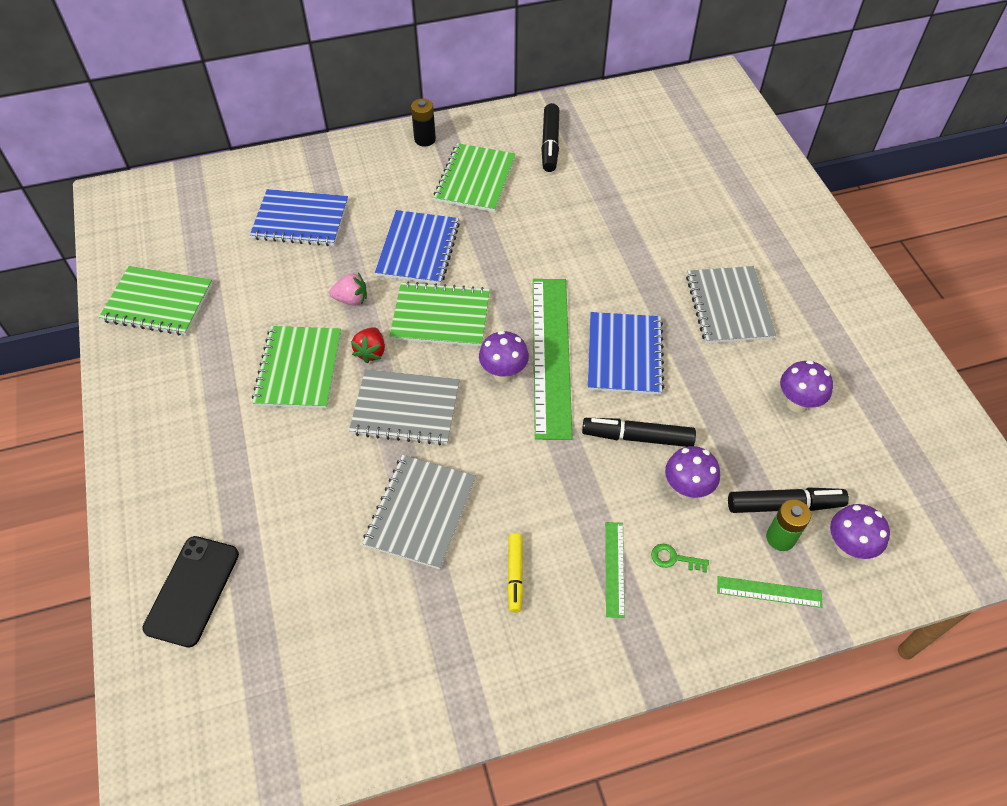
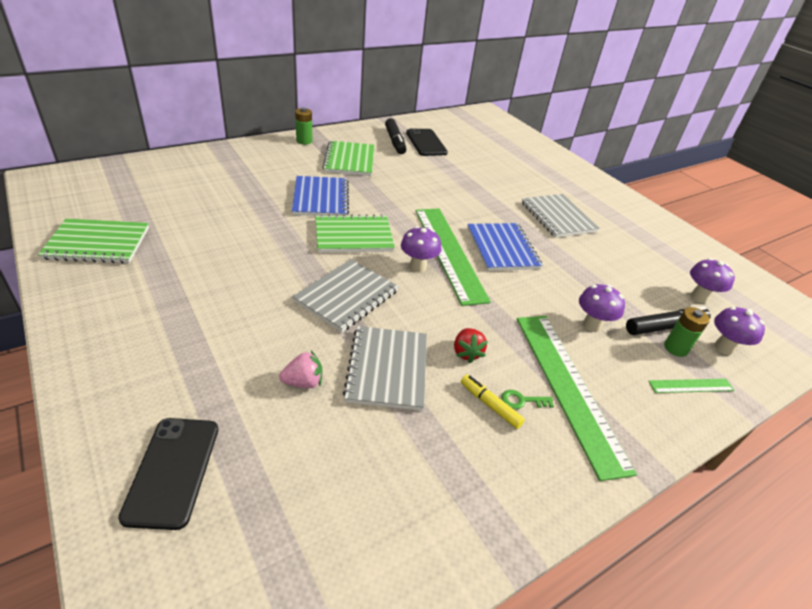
camera: 20 degrees left, 15 degrees down
blue notebook [250,189,348,246] -> none
green notebook [252,326,341,409] -> none
pink strawberry [329,273,367,306] -> pink strawberry moved to [279,351,322,388]
grey notebook [349,369,460,445] -> grey notebook turned 45 degrees counterclockwise [292,259,399,332]
red strawberry [351,327,385,364] -> red strawberry moved to [454,328,488,363]
black battery [411,99,436,146] -> green battery [295,108,312,145]
yellow marker [507,533,524,613] -> yellow marker turned 150 degrees clockwise [461,375,525,429]
black marker [582,418,696,447] -> none
green ruler [605,522,625,618] -> green ruler [517,316,637,481], size x2.27
green key [651,544,709,573] -> green key moved to [501,390,554,409]
purple mushroom [780,360,833,413] -> purple mushroom moved to [690,258,735,303]
none -> black phone [406,128,448,156]

